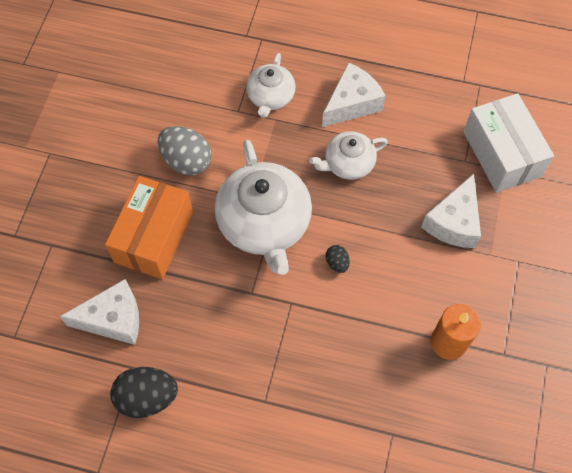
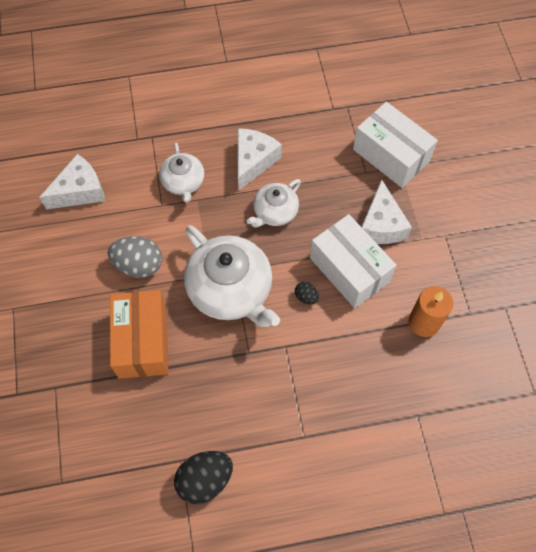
camera: 25 degrees left, 0 degrees up
white cheese [60,279,139,345] -> white cheese moved to [39,154,105,209]
none -> white box [310,214,396,308]

